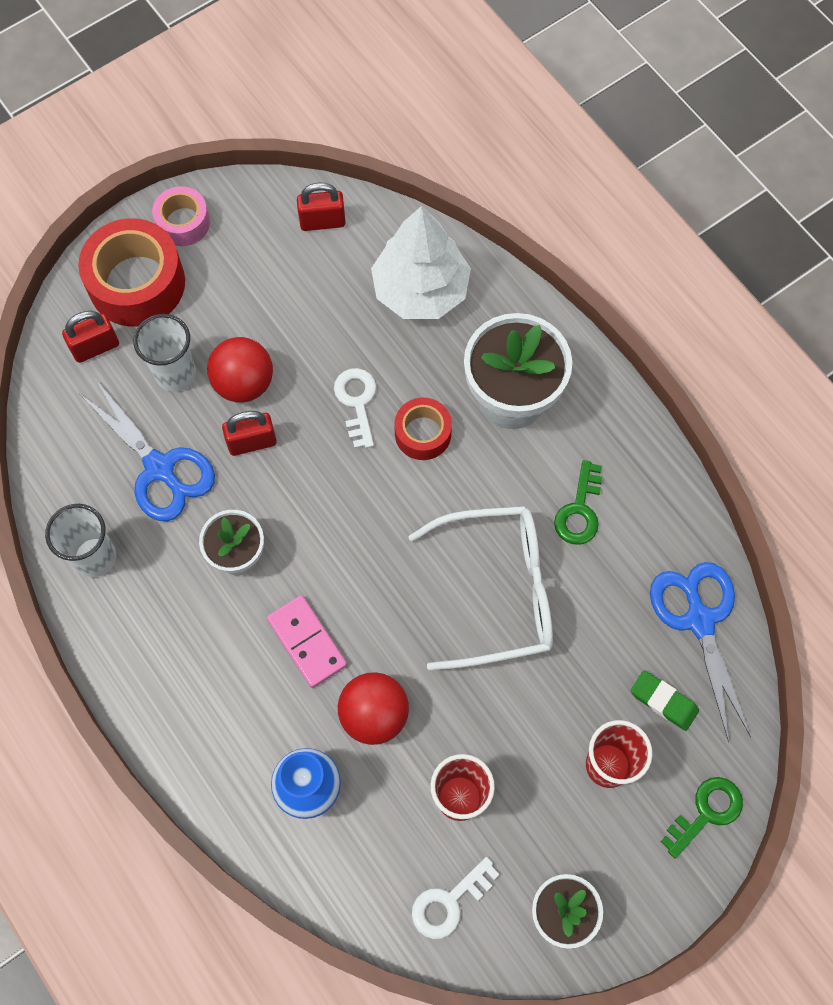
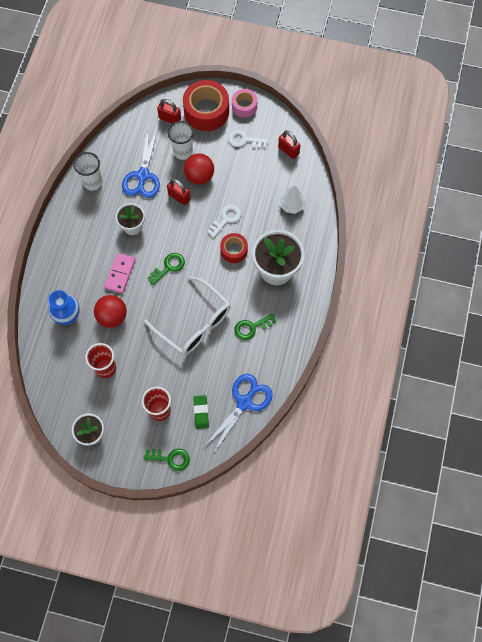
camera: 50 degrees right, 0 degrees up
white tree [371,206,471,319] -> white tree [280,185,306,214], size x0.55
white key [412,857,500,939] -> white key moved to [228,130,268,148]
none -> green key [147,253,185,285]

